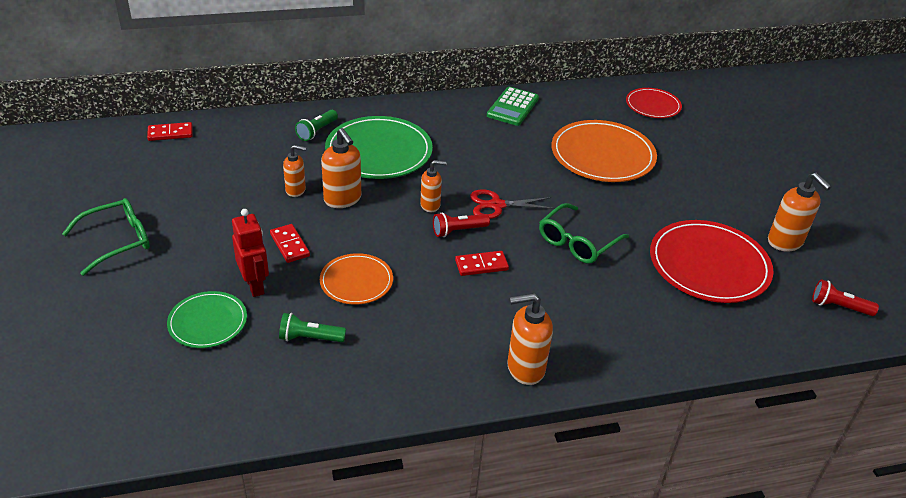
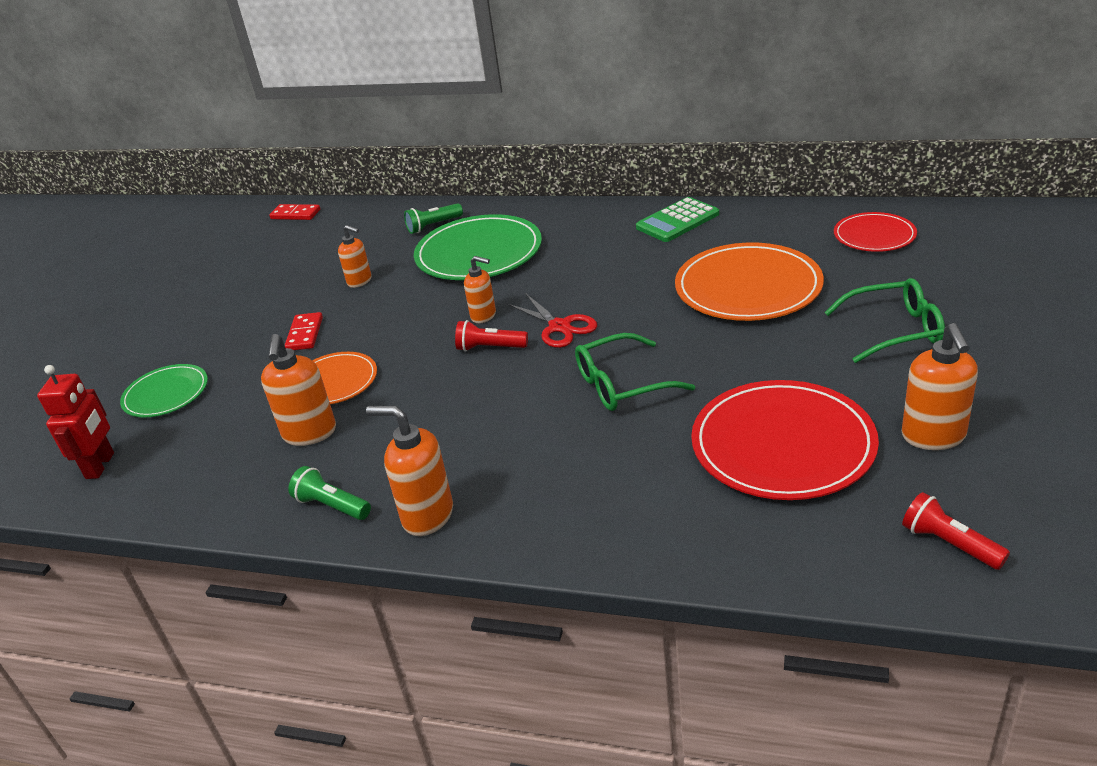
camera: 35 degrees right, 5 degrees down
green glasses [62,198,150,276] -> green glasses moved to [824,278,945,363]
red robot [232,209,269,297] -> red robot moved to [37,365,114,479]
green flashlight [279,313,346,342] -> green flashlight moved to [288,466,371,520]
orange soap dispenser [321,128,361,208] -> orange soap dispenser moved to [261,334,336,446]
red domino [455,251,509,276] -> none
red scissors [470,189,555,219] -> red scissors turned 150 degrees counterclockwise [507,293,597,348]

